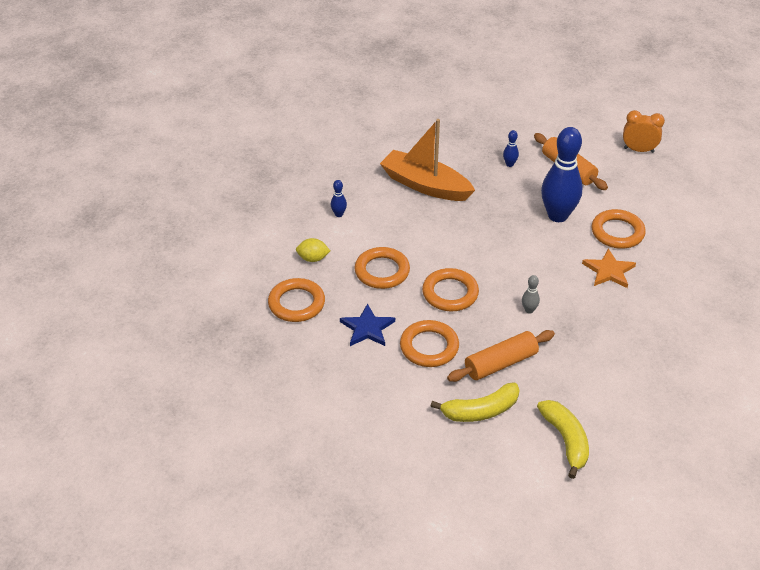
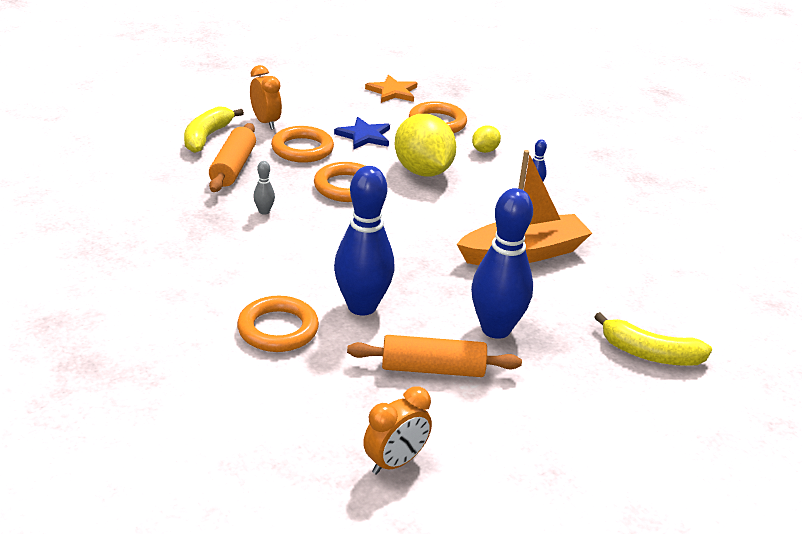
camera: 125 degrees right, 10 degrees down
orange ring [354,247,410,289] -> yellow lemon [395,114,456,177]
blue bowling pin [503,130,519,167] -> blue bowling pin [471,188,533,339], size x2.46
yellow banana [537,400,589,479] -> yellow banana moved to [594,312,712,366]
orange star [582,249,636,288] -> orange star moved to [365,75,417,103]
none -> orange clock [250,65,282,129]

